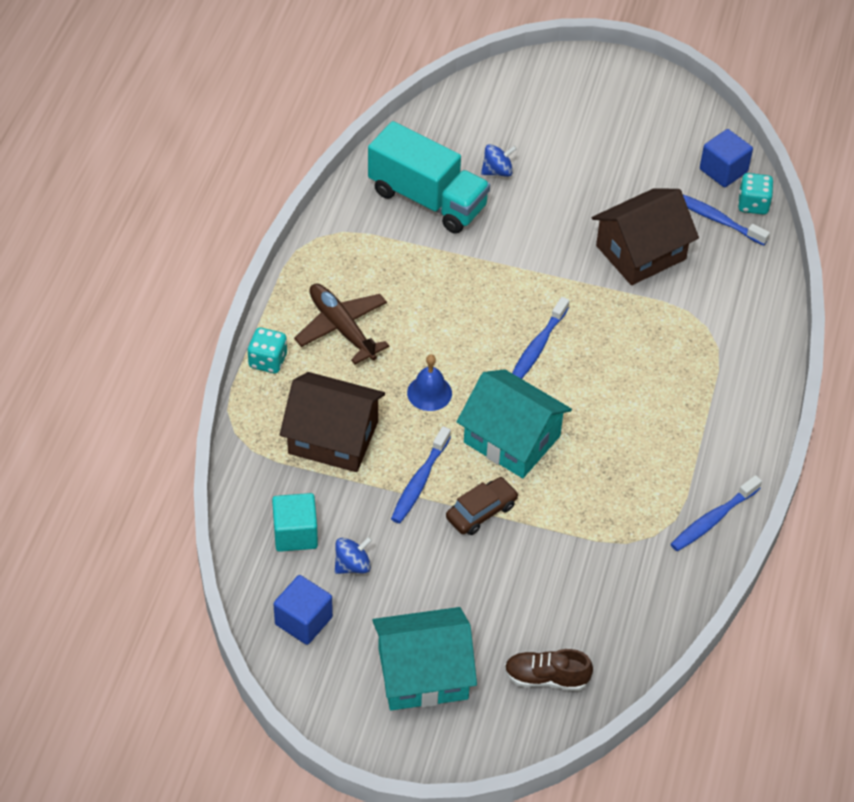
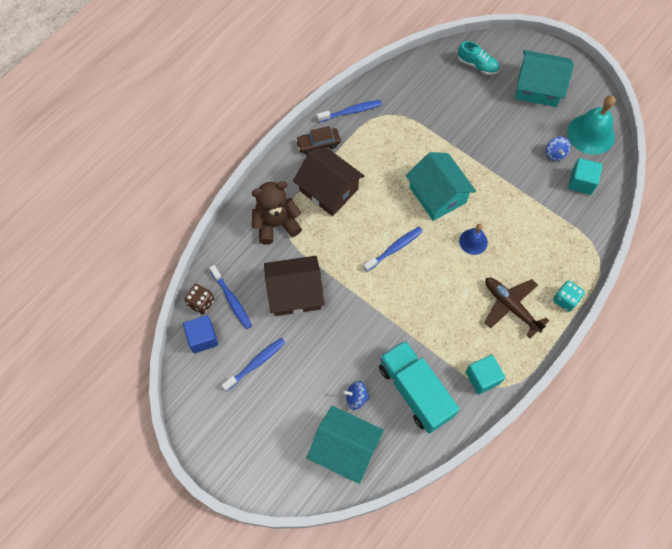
camera: 155 degrees left, 15 degrees up
blue cube [273,575,333,645] -> turquoise bell [568,95,615,155]
brown house [280,372,385,472] -> brown house moved to [293,147,364,216]
brown plane [294,284,389,364] -> brown plane turned 150 degrees clockwise [484,278,549,338]
blue spinning top [335,537,372,574] -> blue spinning top turned 90 degrees counterclockwise [546,137,571,161]
blue toothbrush [391,426,451,523] -> blue toothbrush moved to [221,338,286,392]
brown car [446,477,519,535] -> brown car moved to [296,126,341,155]
brown shoe [504,649,593,691] -> turquoise shoe [458,41,499,75]
turquoise dice [738,173,773,215] -> brown dice [184,284,214,315]
none -> brown teddy bear [252,181,302,245]
none -> turquoise house [307,406,384,484]
none -> turquoise cube [466,355,505,394]

